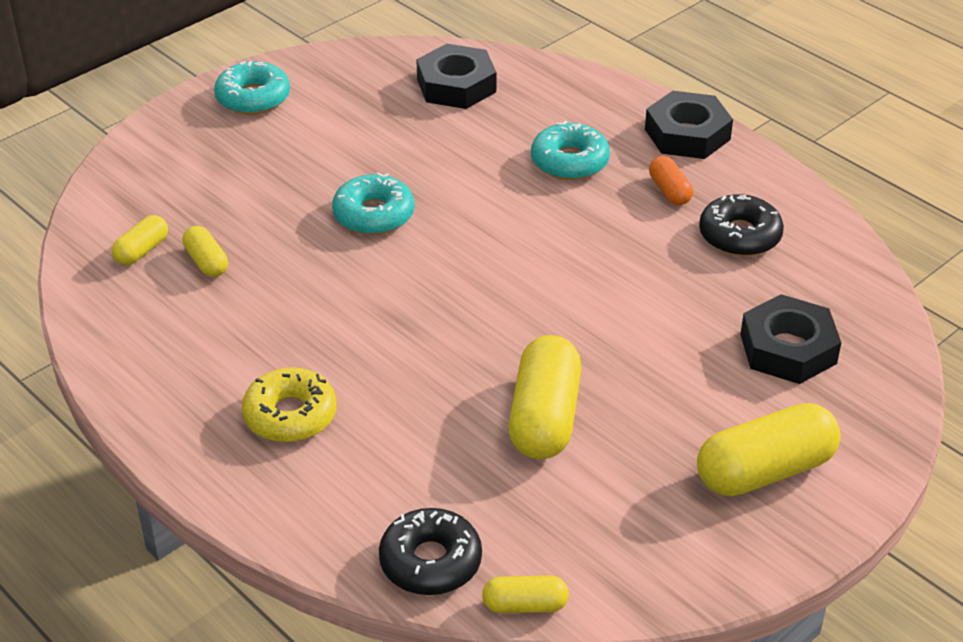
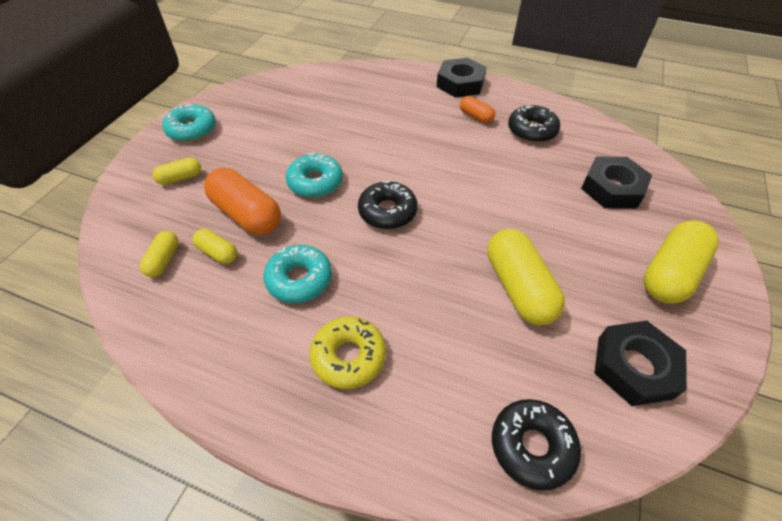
camera: 25 degrees left, 10 degrees up
black nut [416,44,497,109] -> black nut moved to [594,321,687,406]
yellow capsule [482,576,569,613] -> yellow capsule moved to [153,158,201,185]
turquoise donut [531,121,610,180] -> turquoise donut moved to [264,245,332,303]
none -> orange capsule [204,168,281,235]
none -> black donut [358,180,418,229]

